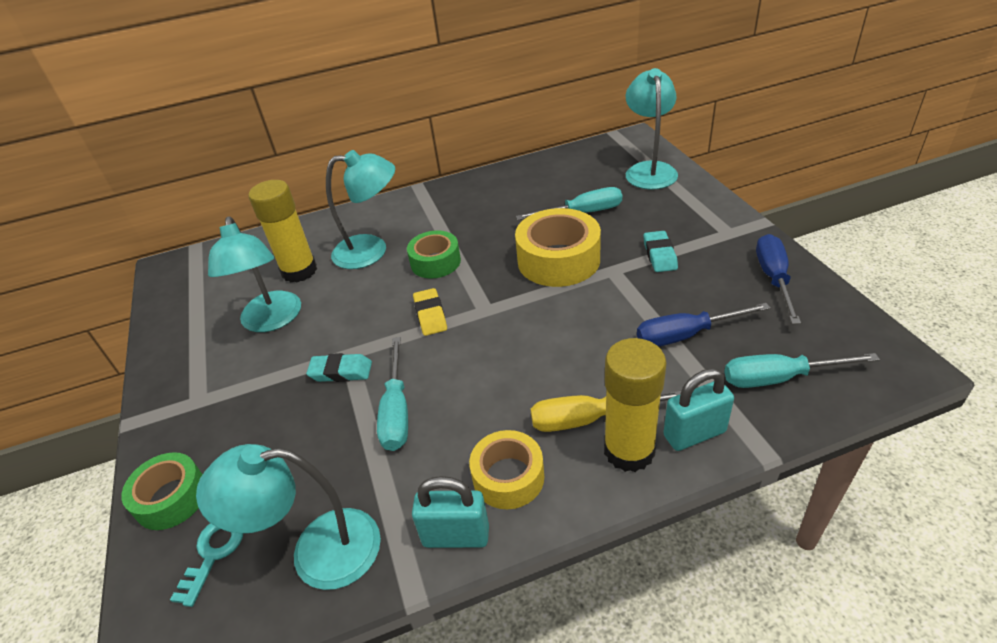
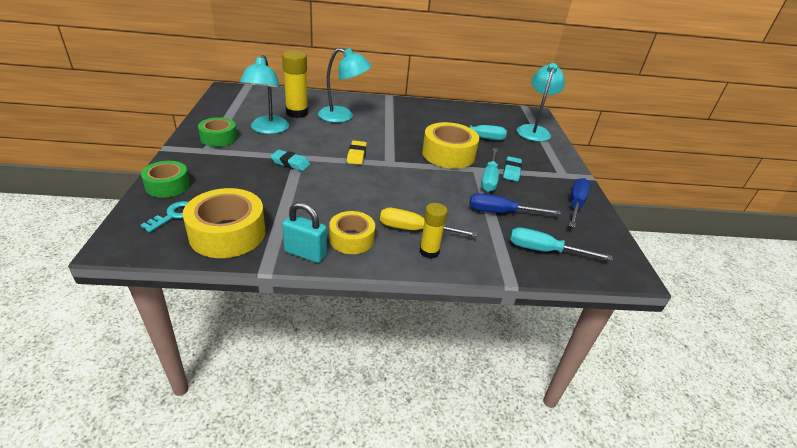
camera: 10 degrees right, 5 degrees down
turquoise lamp [196,444,381,590] -> yellow tape [183,188,266,258]
turquoise screwdriver [377,337,408,451] -> turquoise screwdriver moved to [481,148,499,192]
green tape [407,230,461,279] -> green tape moved to [198,117,237,147]
yellow glue stick [604,338,667,472] -> yellow glue stick [420,203,448,259], size x0.62
turquoise padlock [663,368,734,451] -> none

